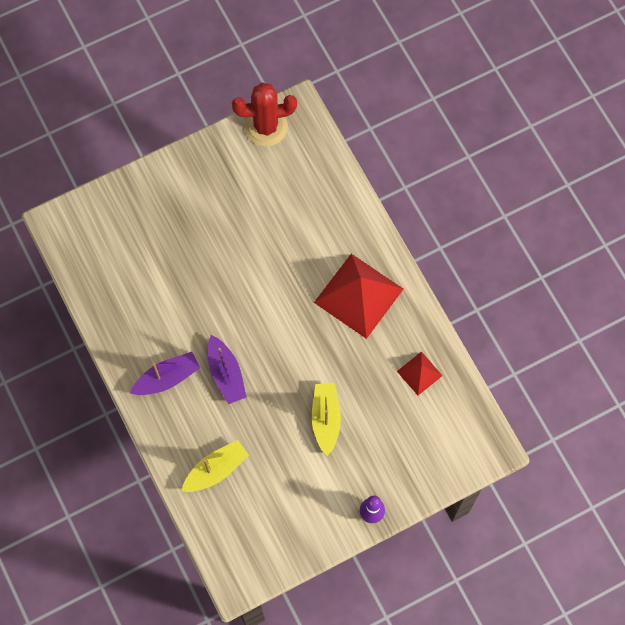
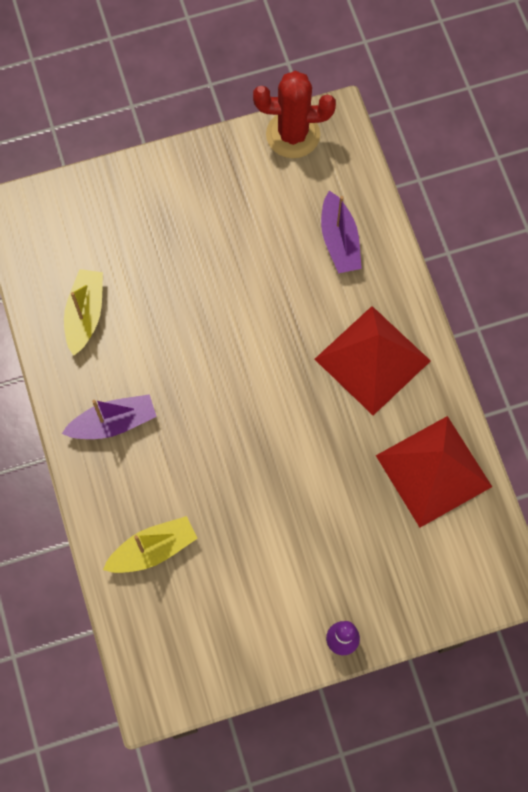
camera: 10 degrees right, 0 degrees up
purple boat [208,335,247,404] -> purple boat moved to [321,191,362,273]
yellow boat [312,383,341,456] -> yellow boat moved to [64,269,103,356]
red pyramid [397,352,443,395] -> red pyramid [376,416,492,528], size x2.01

